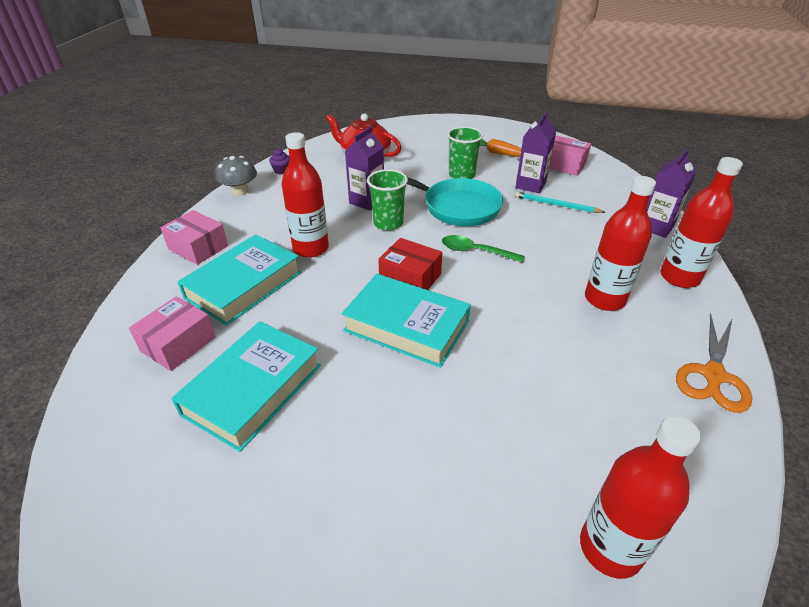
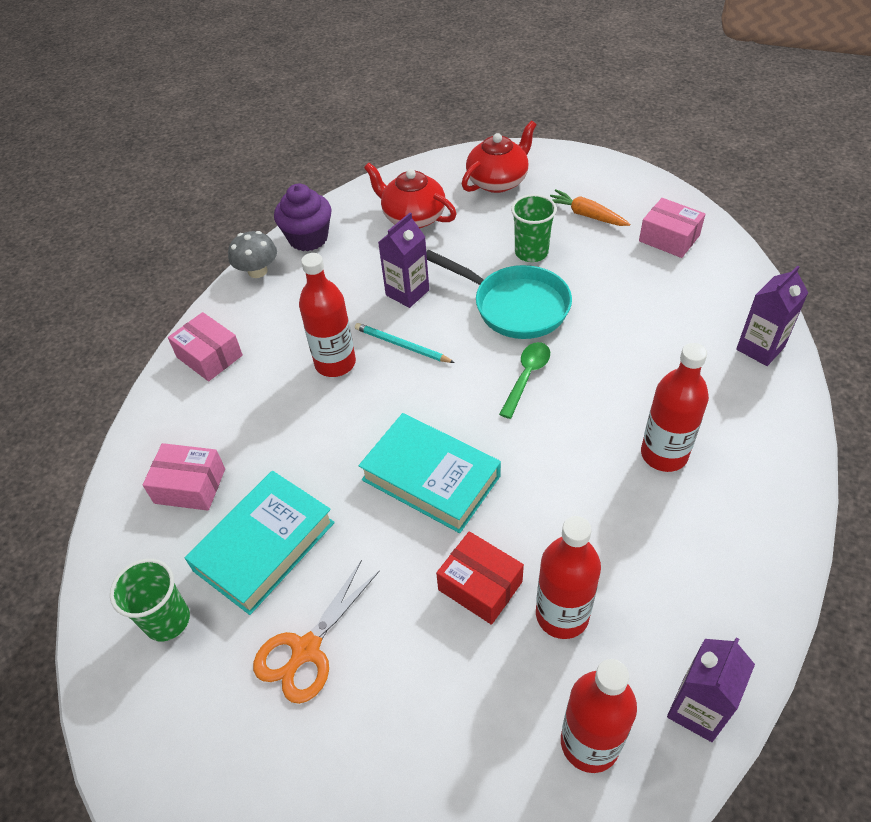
camera: 10 degrees right, 10 degrees up
pink box [129,296,216,371] -> pink box turned 60 degrees clockwise [143,443,225,511]
turquoise book [178,234,301,326] -> none
purple cupcake [269,149,289,174] -> purple cupcake [274,184,331,251], size x2.18
green cup [367,169,408,230] -> green cup moved to [110,559,190,641]
red box [378,238,442,290] -> red box moved to [436,531,524,625]
green spoon [442,235,525,263] -> green spoon turned 90 degrees clockwise [499,342,550,419]
purple carton [515,112,556,193] -> purple carton moved to [667,637,755,742]
turquoise pencil [515,192,605,213] -> turquoise pencil moved to [355,323,455,363]
red bottle [660,157,743,288] -> red bottle moved to [536,516,601,639]
orange scissors [676,314,753,413] -> orange scissors moved to [253,560,380,704]
none -> red teapot [462,121,537,193]

